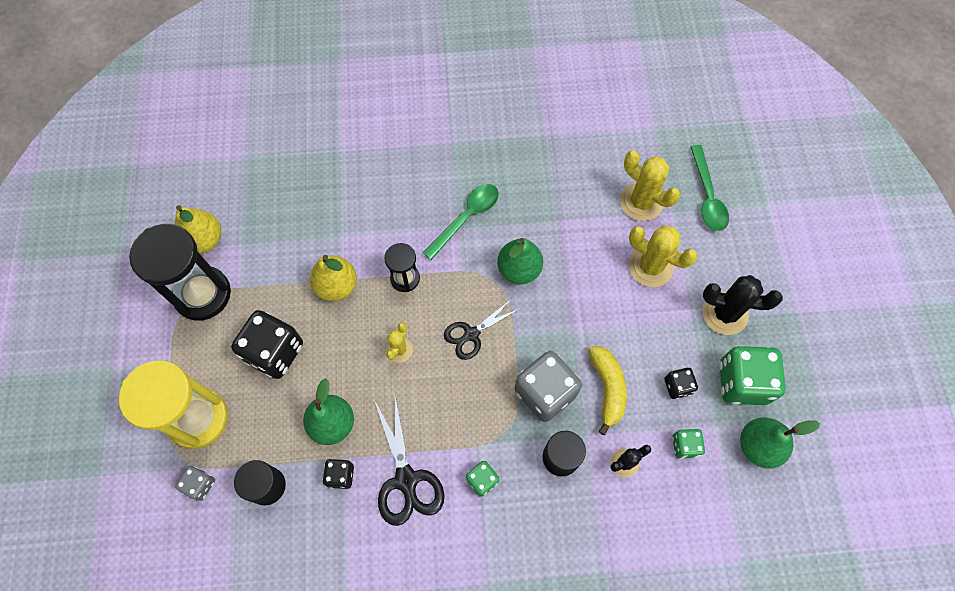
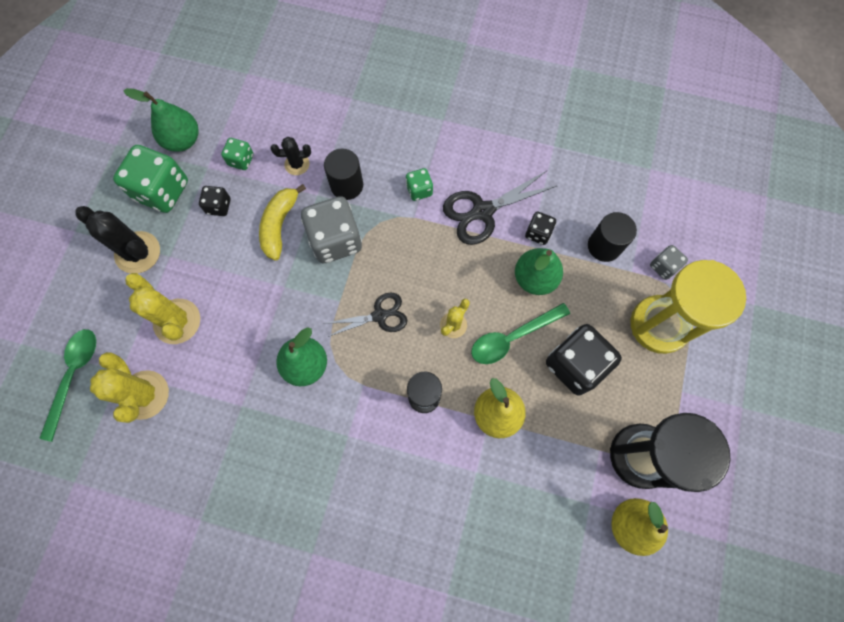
camera: 160 degrees left, 5 degrees up
black scissors [374,396,445,526] -> black scissors turned 120 degrees counterclockwise [443,171,558,245]
green spoon [423,184,499,260] -> green spoon moved to [471,303,570,364]

